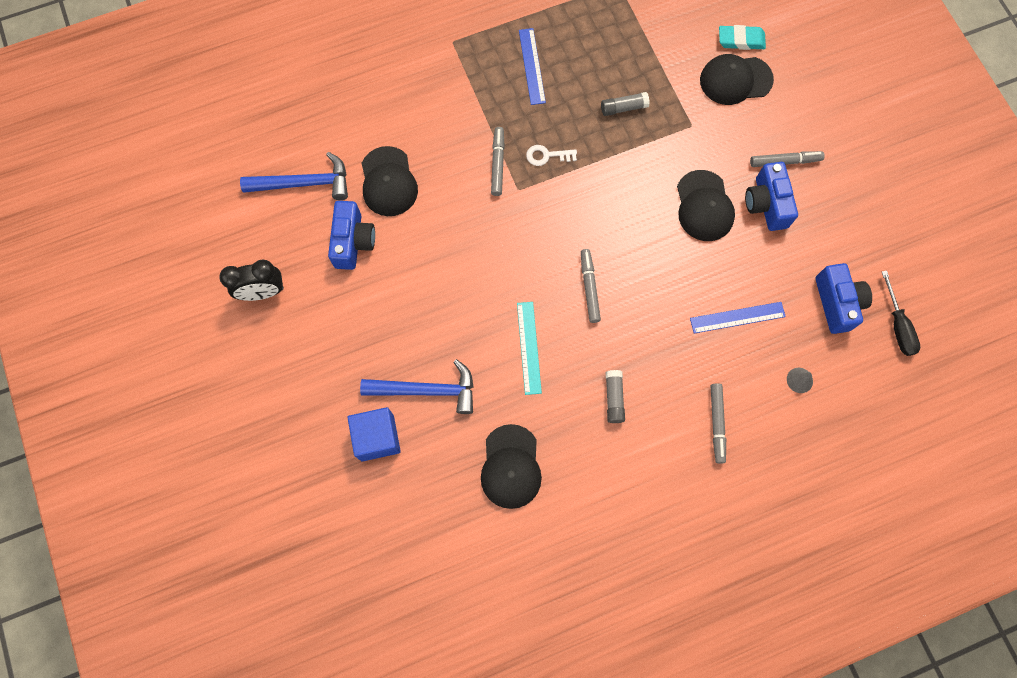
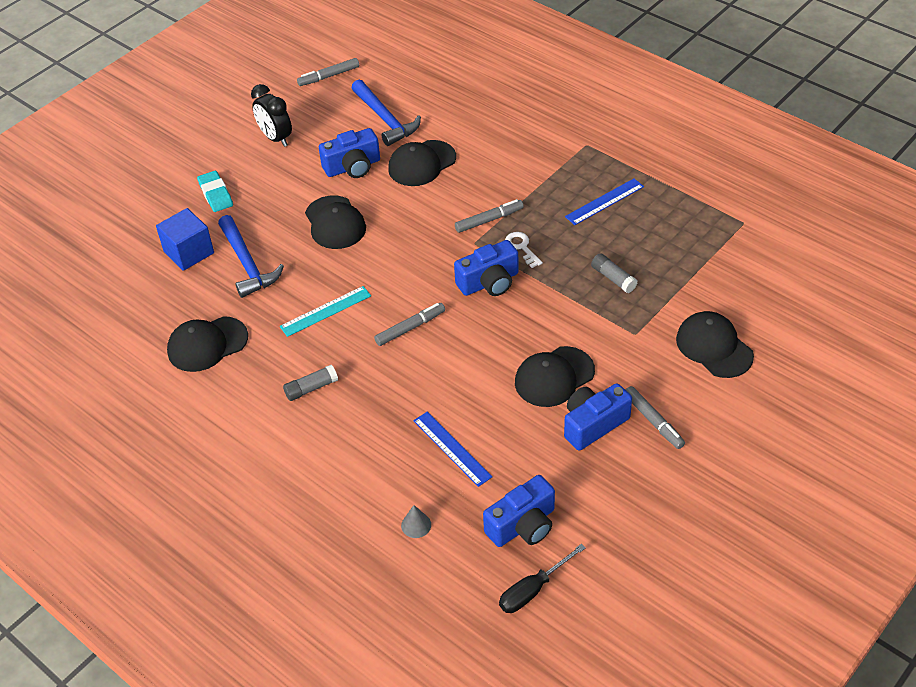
camera: 65 degrees right, 25 degrees down
grey marker [711,383,726,464] -> grey marker moved to [297,58,359,86]
turquoise eraser [719,25,766,50] -> turquoise eraser moved to [197,171,233,212]
none -> black cap [305,195,366,249]
none -> blue camera [454,240,519,296]

